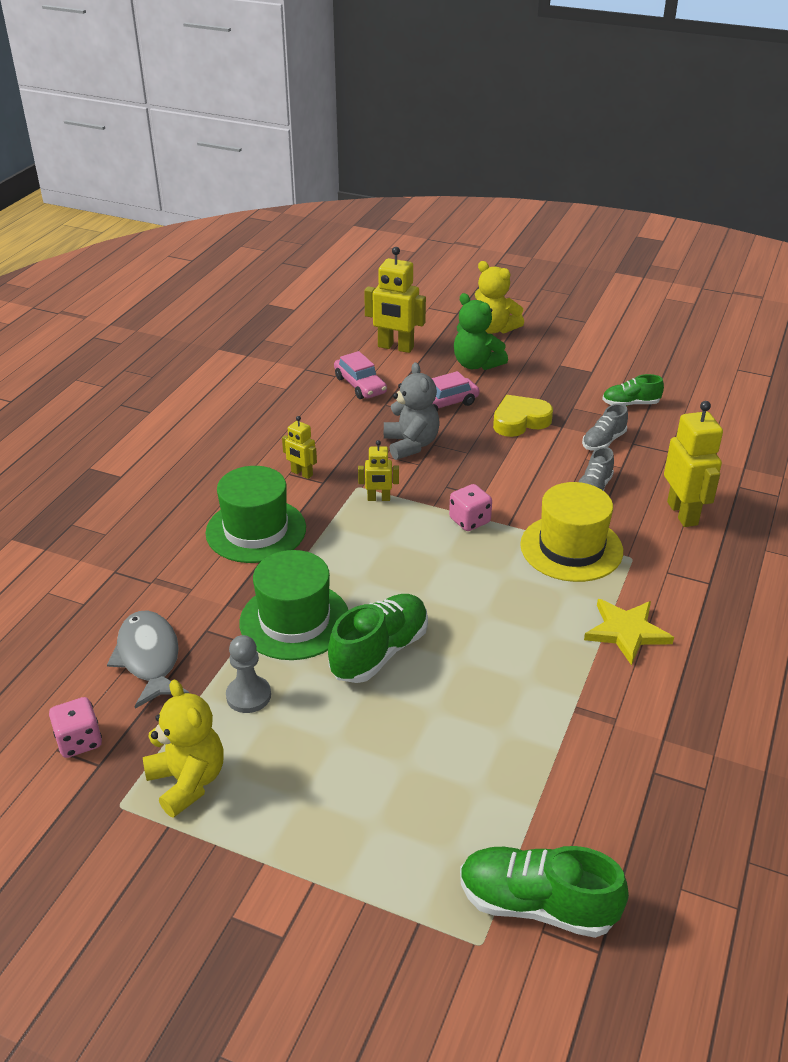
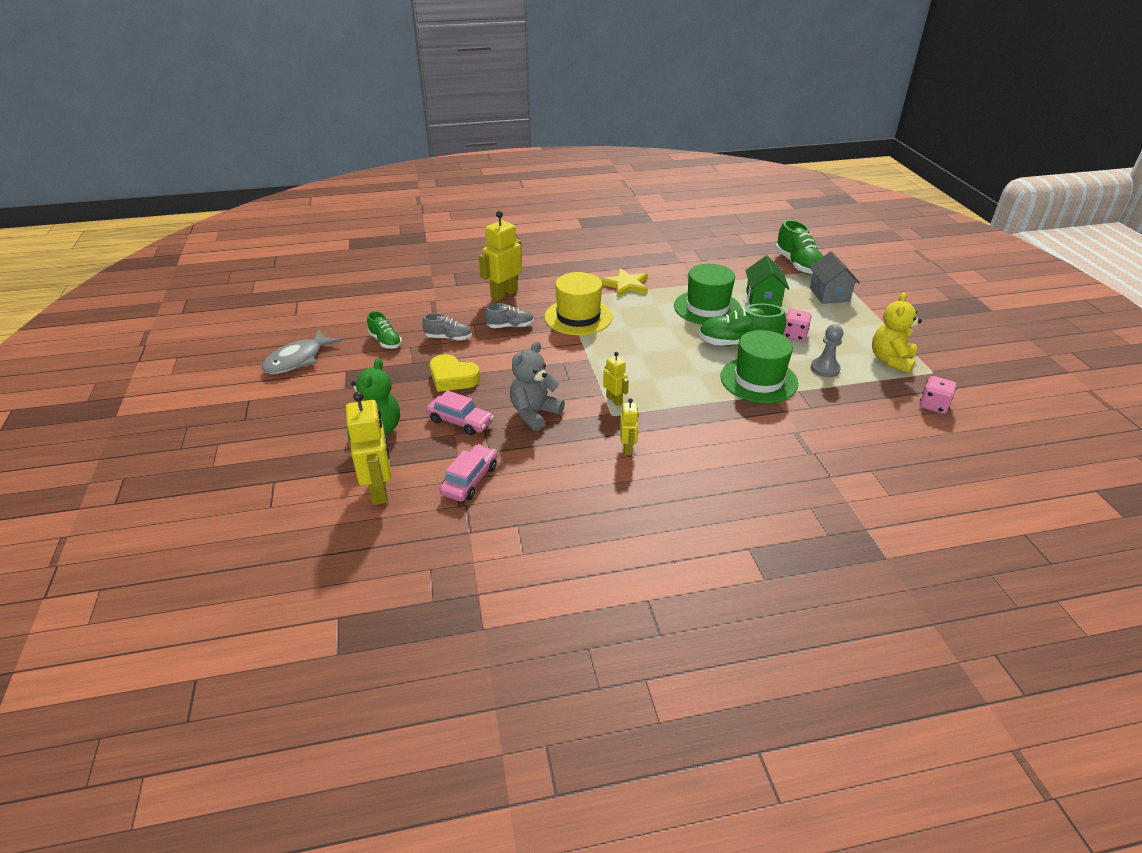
camera: 125 degrees left, 0 degrees up
grey fish [107,610,189,709] -> grey fish moved to [262,330,341,374]
green hat [205,466,306,563] -> green hat moved to [674,264,741,325]
pink dice [449,484,492,531] -> pink dice moved to [783,309,811,341]
yellow teddy bear [475,261,524,334] -> none
none -> green house [745,256,789,307]
none -> grey house [810,251,860,304]

